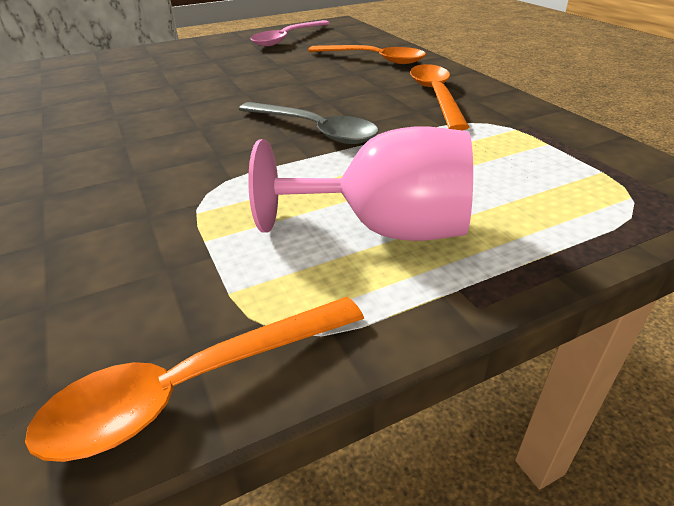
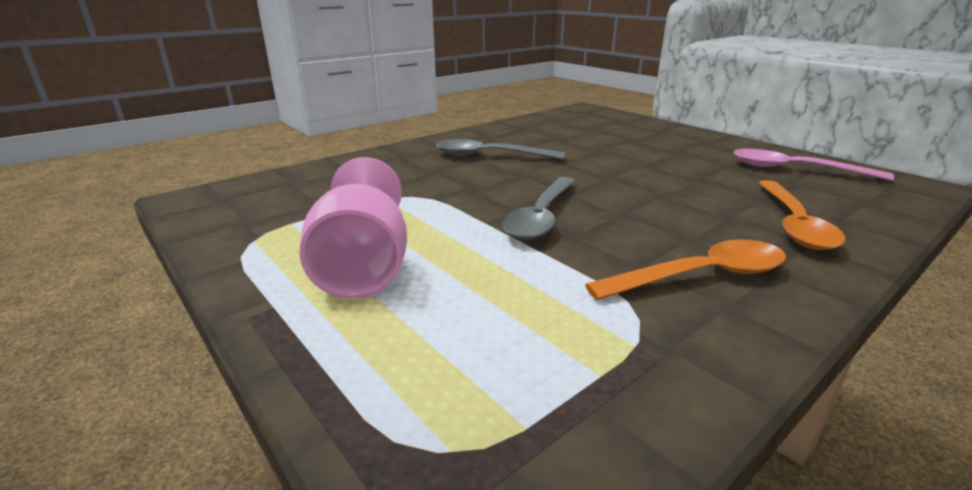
camera: 75 degrees right, 10 degrees down
orange spoon [25,297,364,462] -> none
none -> grey spoon [436,139,565,160]

